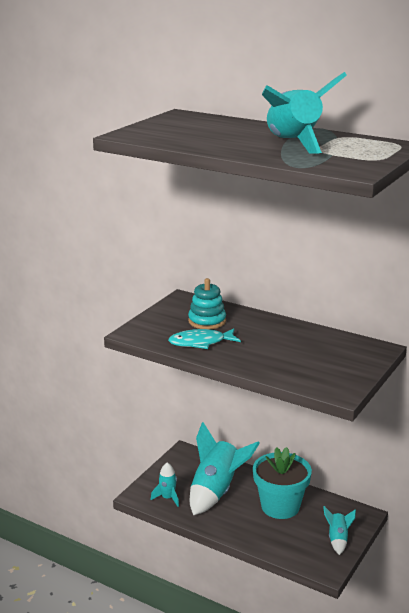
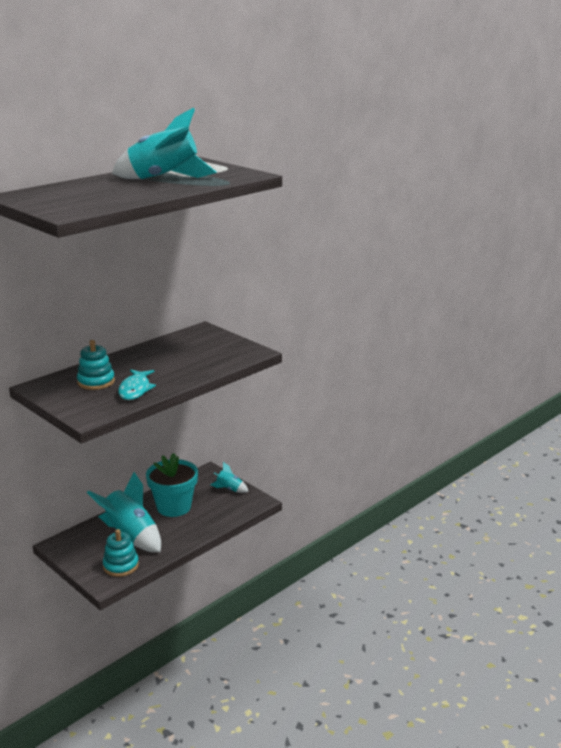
camera: 75 degrees left, 0 degrees up
turquoise rocket [151,463,179,507] -> turquoise stacking toy [103,529,139,577]

